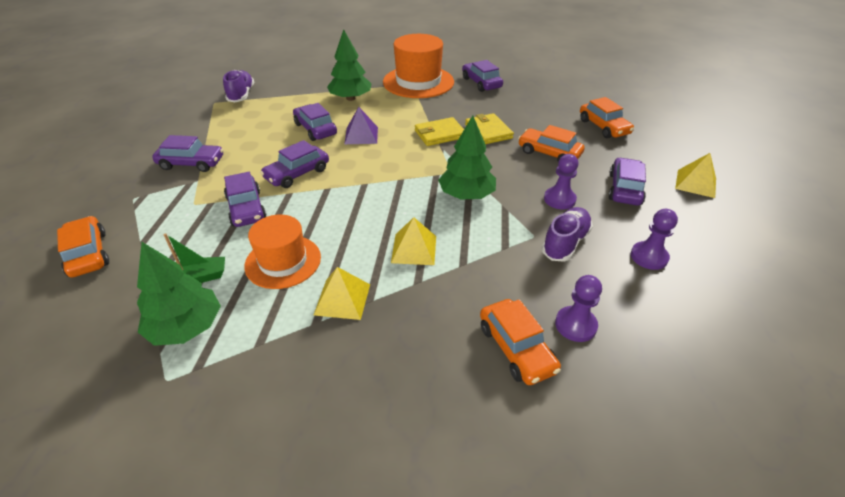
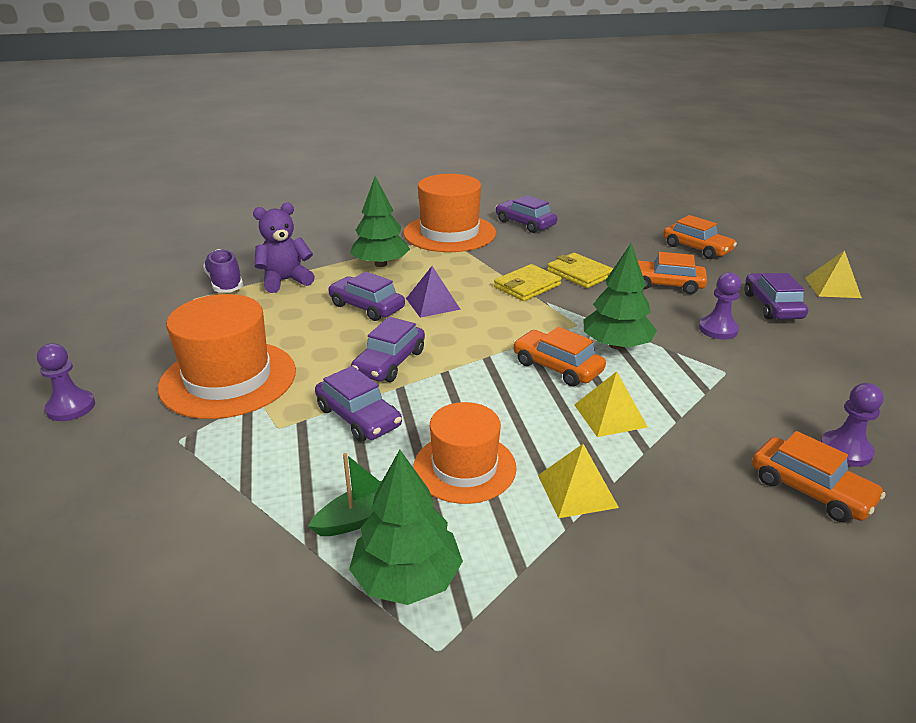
camera: 20 degrees left, 10 degrees down
orange car [57,216,109,278] -> orange car moved to [513,327,606,387]
purple car [152,135,224,172] -> orange hat [158,294,296,419]
purple shoe [542,207,593,262] -> none
purple pawn [631,209,678,270] -> purple pawn moved to [37,343,95,421]
none -> purple teddy bear [253,202,315,293]

